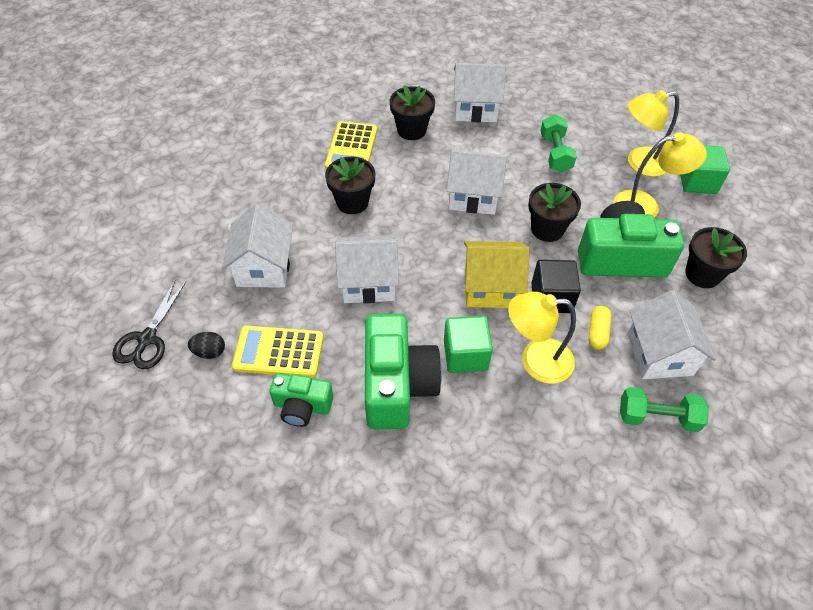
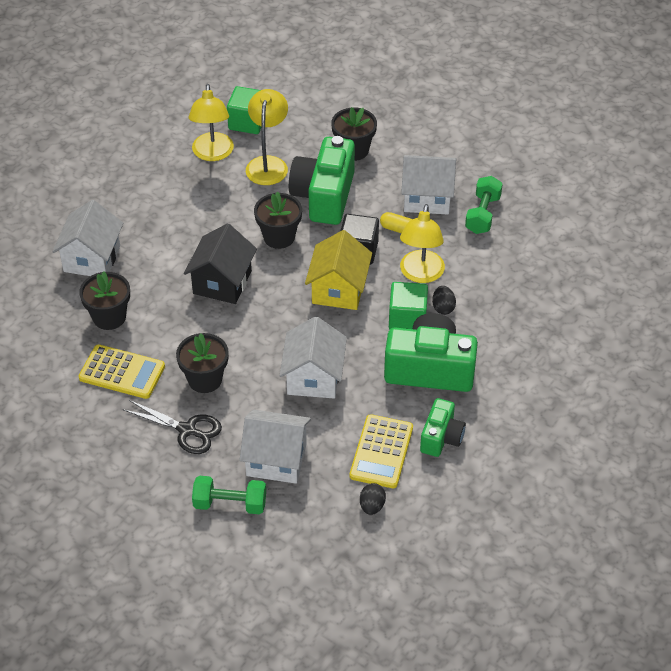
camera: 80 degrees left, 5 degrees down
black scissors [112,281,186,369] -> black scissors moved to [123,400,222,454]
white house [446,149,507,215] -> black house [184,224,257,304]
green dumbbell [541,114,577,173] -> green dumbbell moved to [192,476,266,514]
none -> black egg [432,286,456,315]

